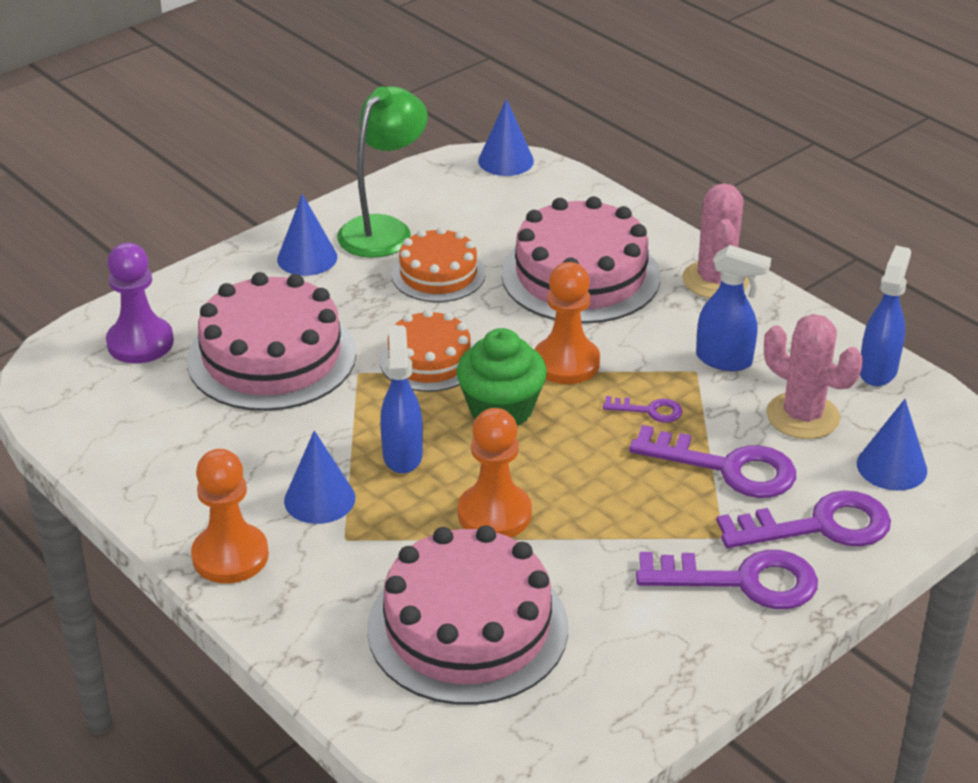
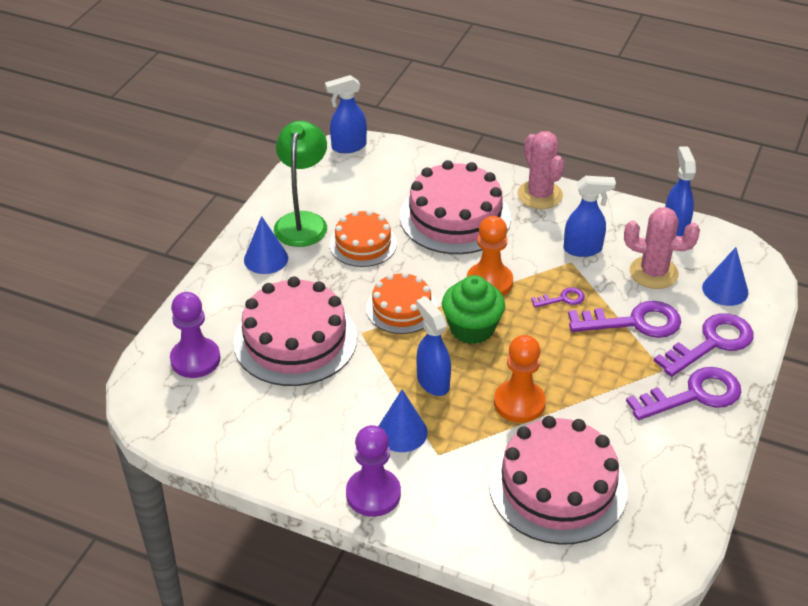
camera: 25 degrees left, 5 degrees up
orange pawn [191,449,269,583] -> purple pawn [346,425,401,517]
blue cone [478,99,534,176] -> blue spray bottle [325,75,367,153]

